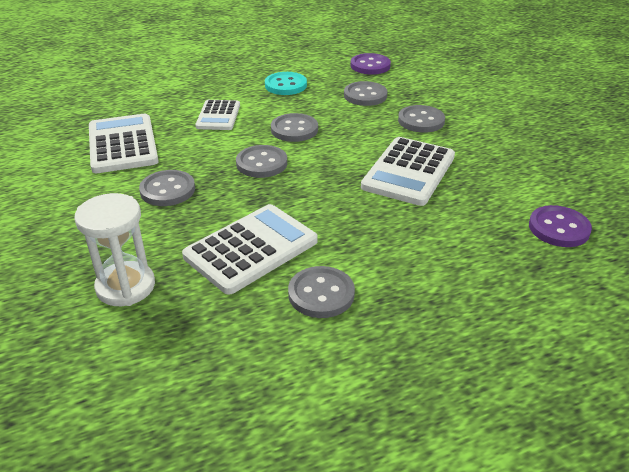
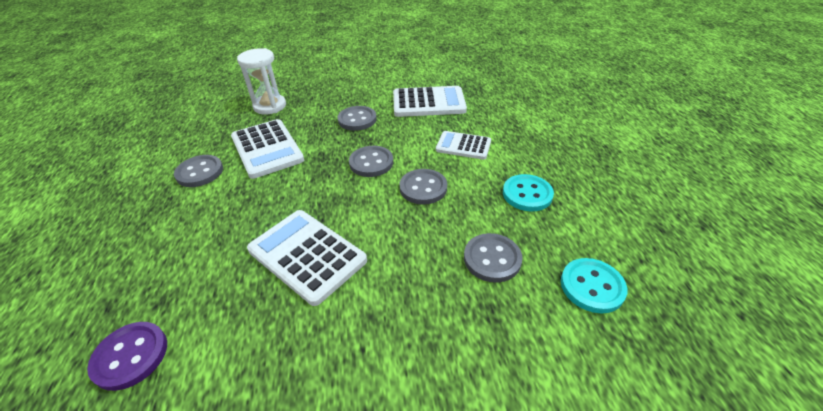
camera: 105 degrees right, 5 degrees up
purple button [351,53,391,75] -> turquoise button [561,258,627,313]
grey button [398,105,445,133] -> none

